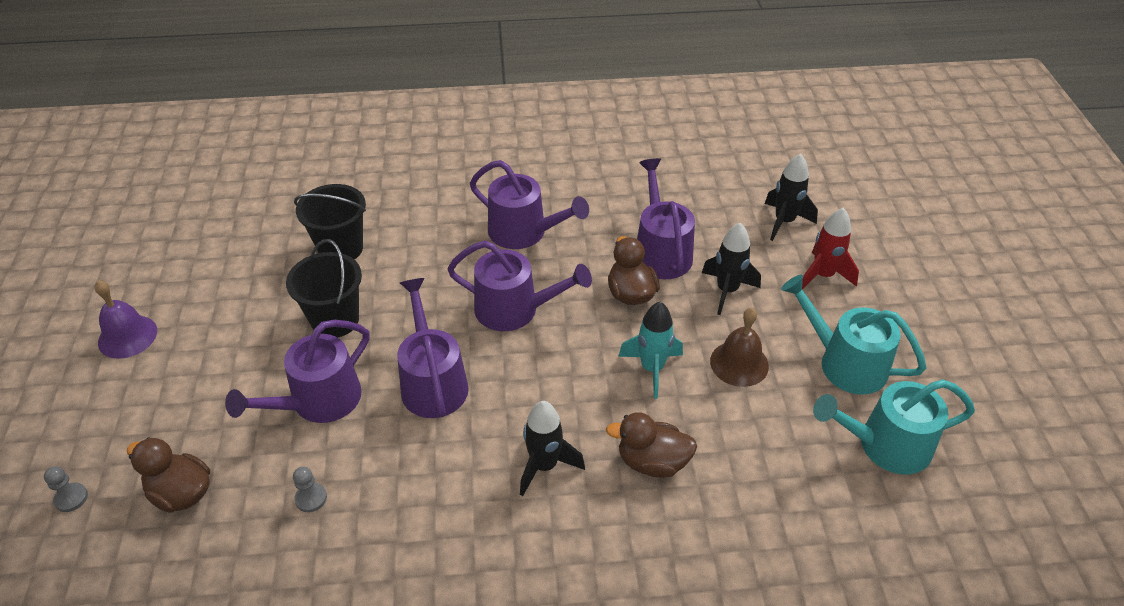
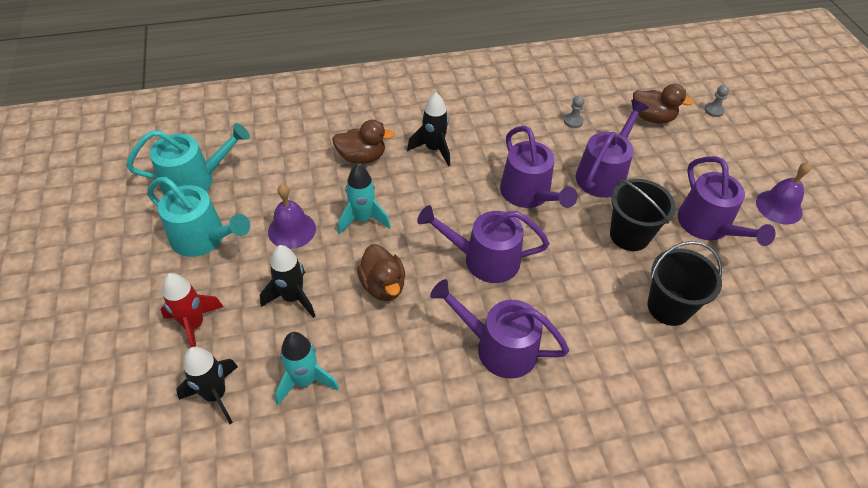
camera: 170 degrees right, 5 degrees up
purple watering can [637,158,695,279] -> purple watering can moved to [678,156,776,246]
brown bell [710,308,769,387] -> purple bell [268,184,316,249]
none -> turquoise rocket [275,332,339,405]

